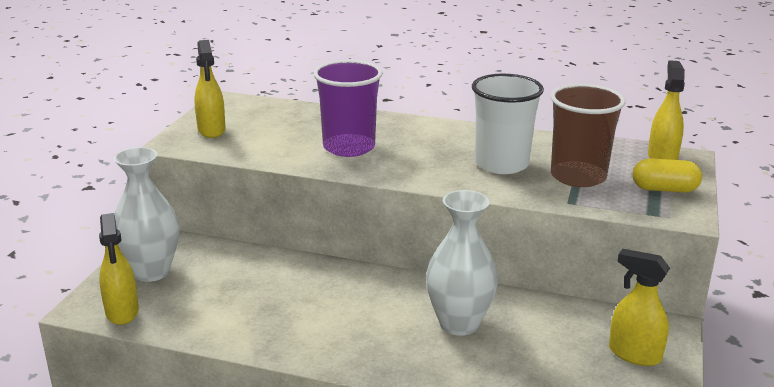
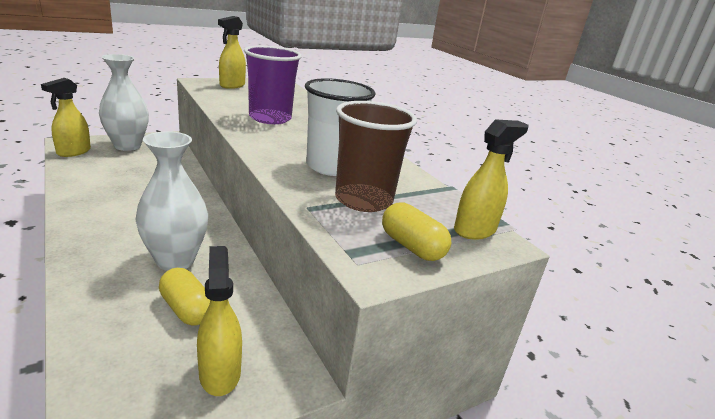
camera: 40 degrees right, 0 degrees up
none -> yellow capsule [159,268,210,325]

